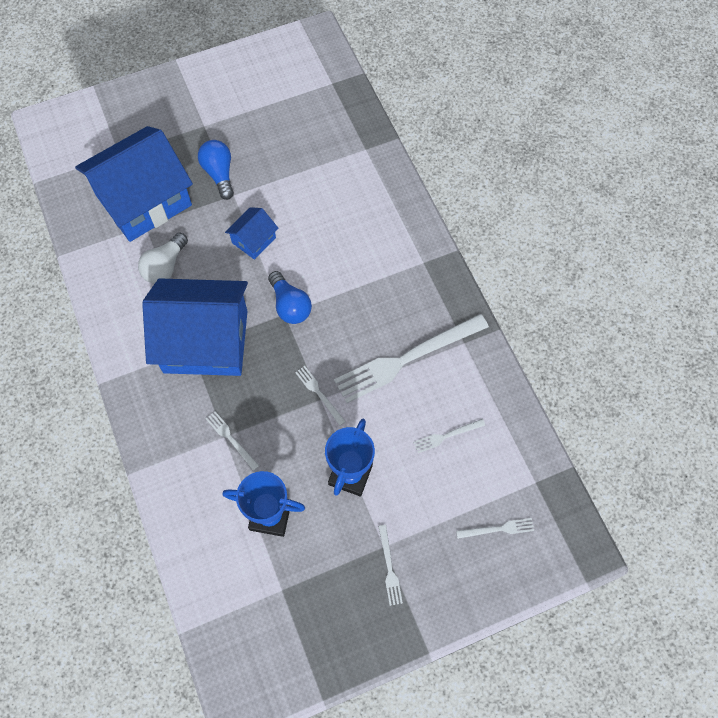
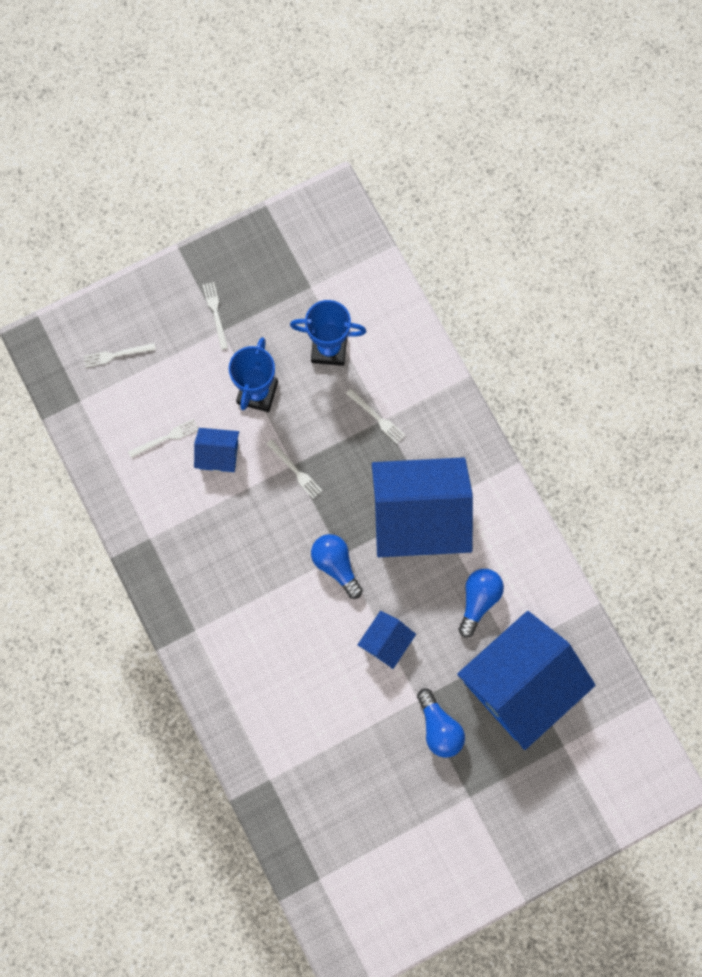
camera: 175 degrees right, 10 degrees up
white light bulb [138,233,188,284] -> blue light bulb [458,569,504,638]
white fork [334,314,489,403] -> none
none -> blue house [194,428,239,472]

